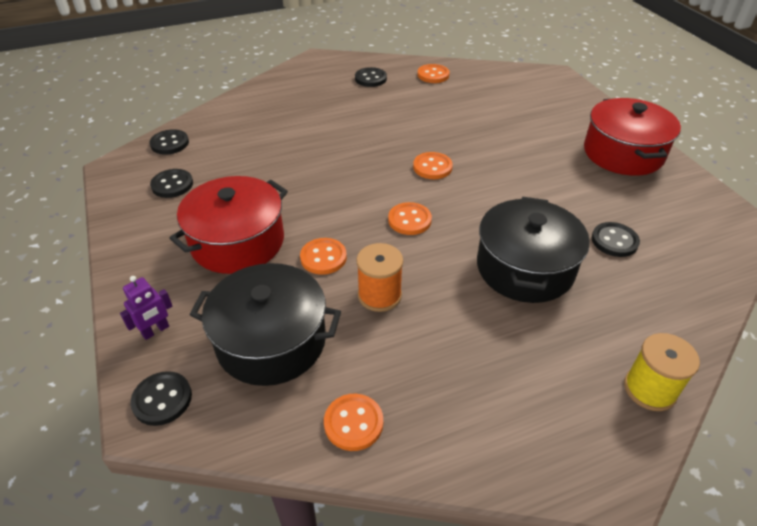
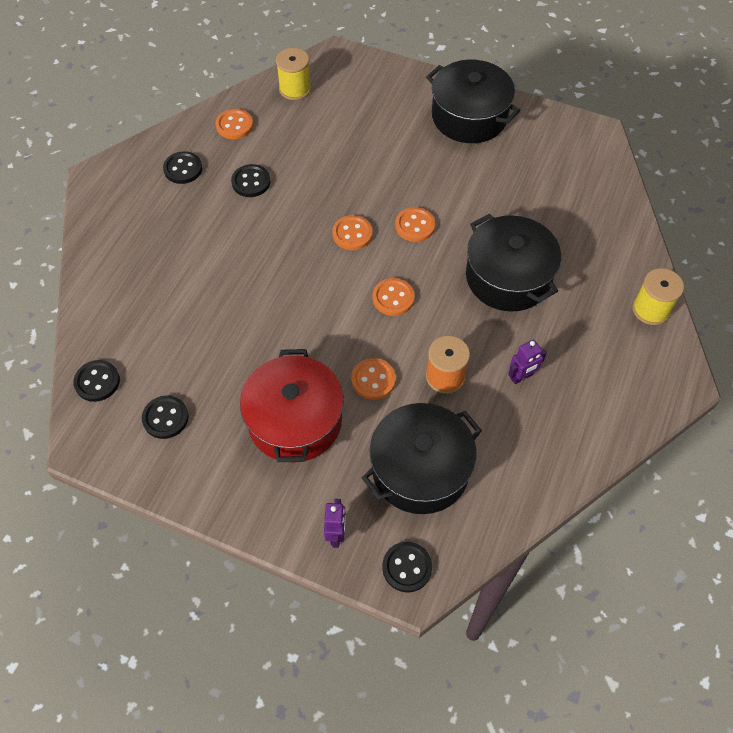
camera: 45 degrees left, 15 degrees up
orange button [324,394,383,451] -> orange button moved to [395,207,435,242]
red pot [584,98,681,176] -> black pot [426,60,521,143]
black button [592,222,640,257] -> black button moved to [231,164,270,197]
none -> yellow spool [276,48,311,100]
none -> purple robot [508,340,547,384]

